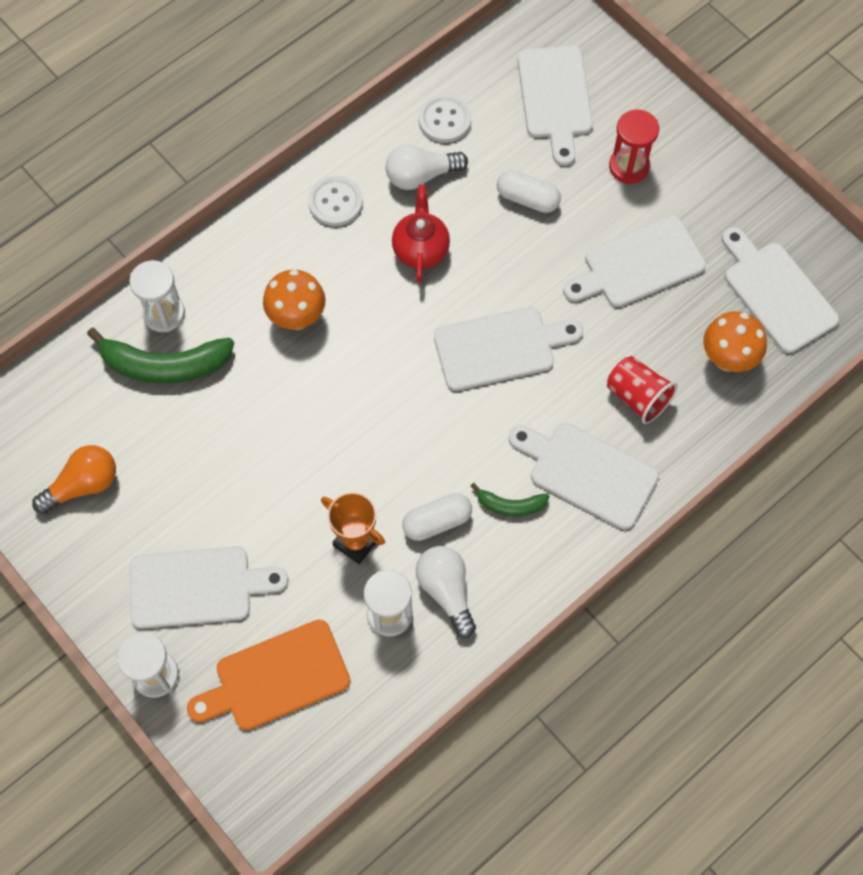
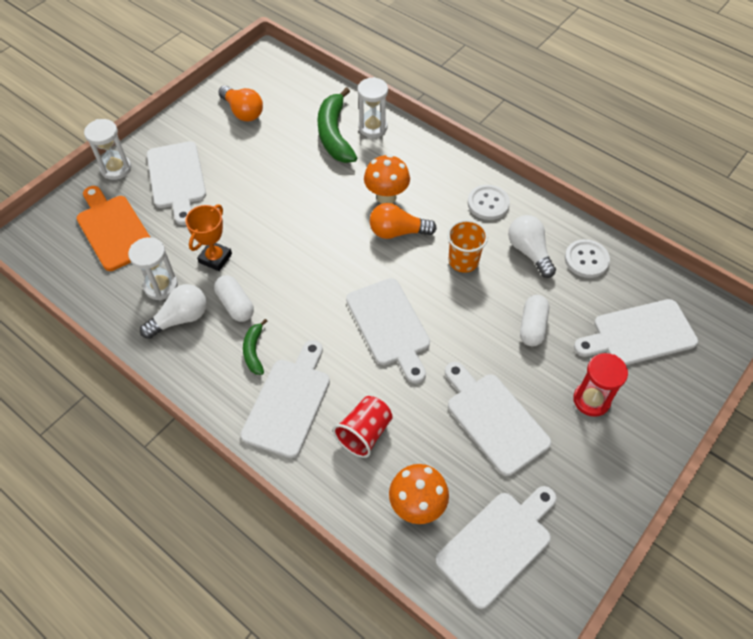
camera: 80 degrees right, 10 degrees down
red teapot [392,185,450,283] -> orange cup [447,220,488,273]
none -> orange light bulb [370,203,437,239]

